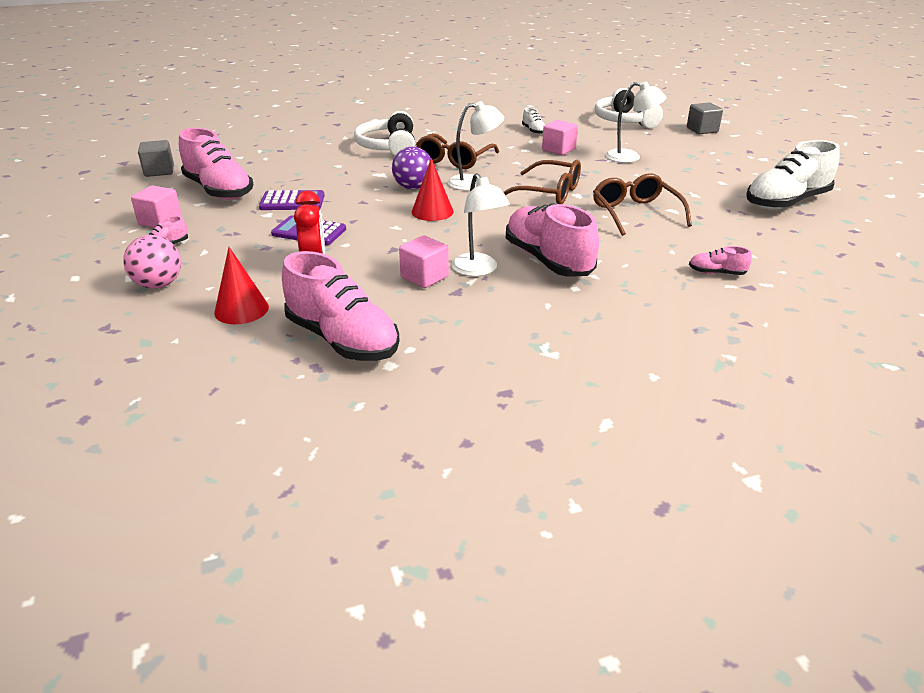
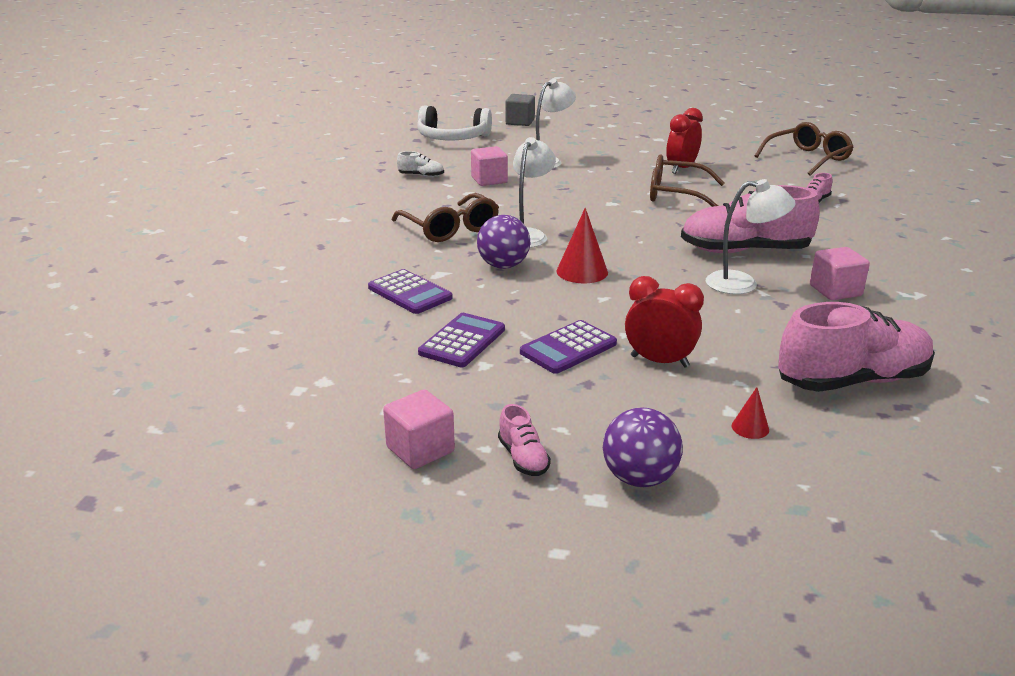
camera: 60 degrees left, 5 degrees down
pink ball [123,235,181,289] -> purple ball [603,407,683,487]
grey cube [138,140,174,177] -> none
pink shoe [179,128,253,200] -> none
red cone [214,247,269,324] -> red cone [732,387,769,439], size x0.53
white headphones [354,111,415,156] -> none
pink cube [399,236,449,288] -> pink cube moved to [810,247,870,300]
brown glasses [504,160,581,204] -> brown glasses moved to [755,122,853,176]
white shoe [746,140,840,210] -> none
none -> purple calculator [368,269,452,314]
none -> red clock [666,108,703,174]

